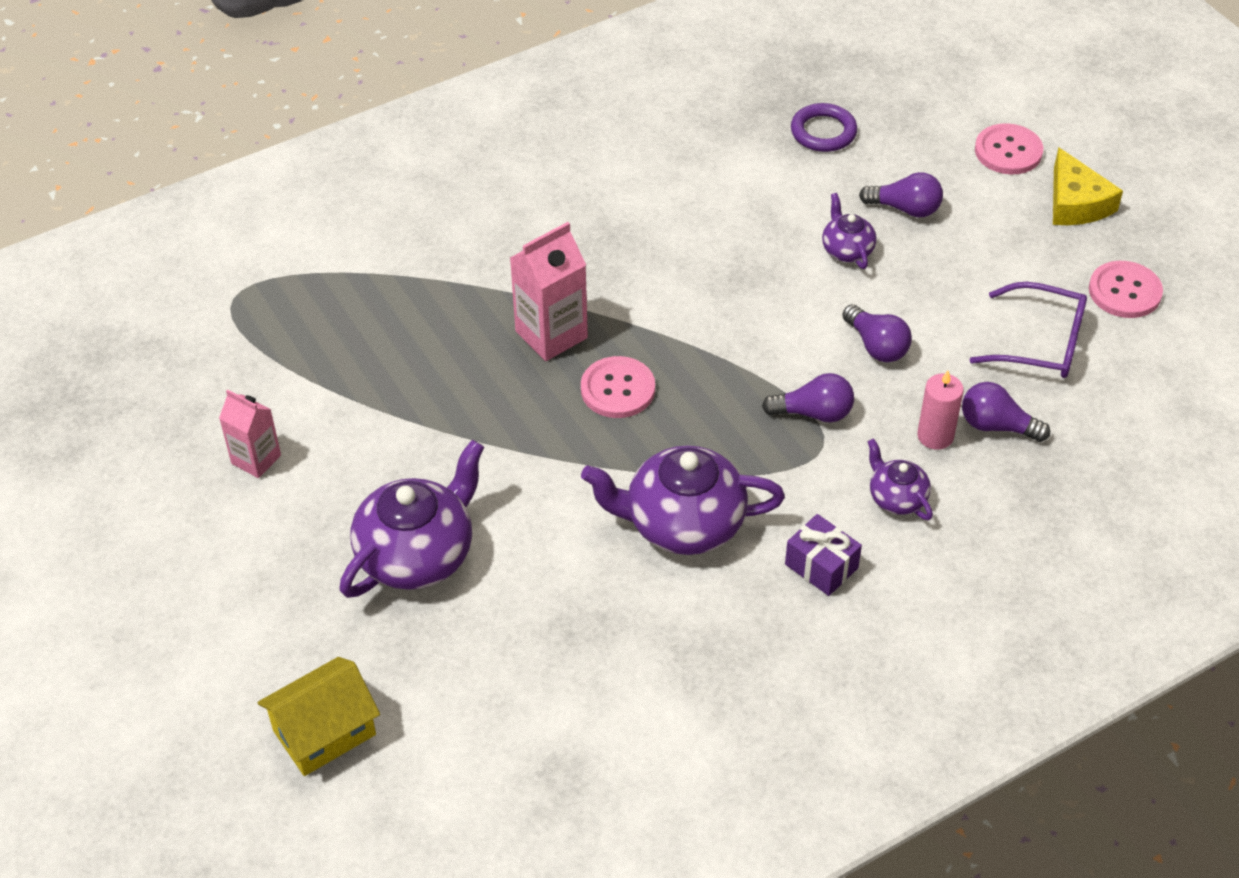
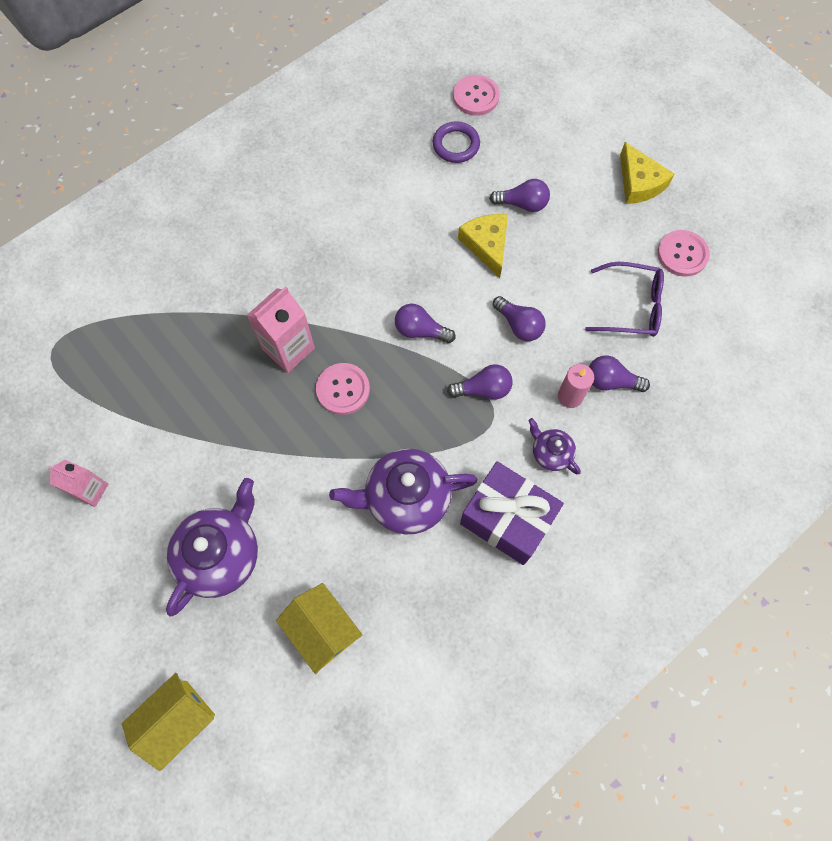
camera: 10 degrees left, 20 degrees up
purple gift [785,514,862,596] -> purple gift [460,461,564,565], size x1.85
purple teapot [822,193,877,269] -> yellow cheese [458,214,508,278]
pink button [975,123,1043,174] -> pink button moved to [453,75,500,116]
none -> yellow house [276,583,362,674]
none -> purple light bulb [395,303,455,343]

